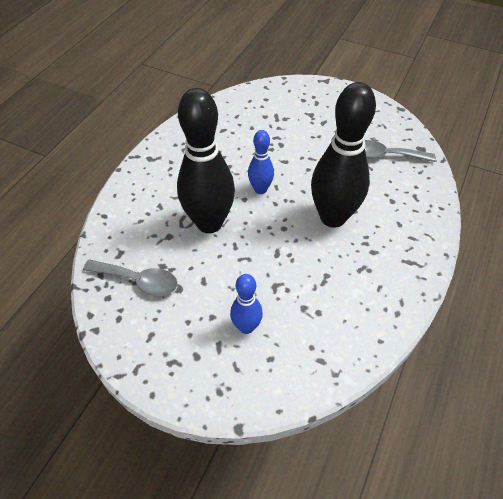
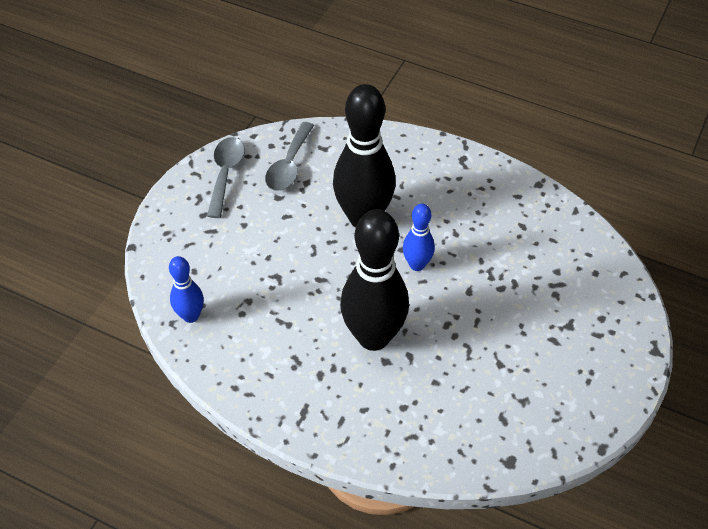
camera: 90 degrees right, 0 degrees up
blue bowling pin [230,274,263,334] -> blue bowling pin moved to [169,256,204,323]
grey spoon [365,140,436,162] -> grey spoon moved to [207,137,245,218]

